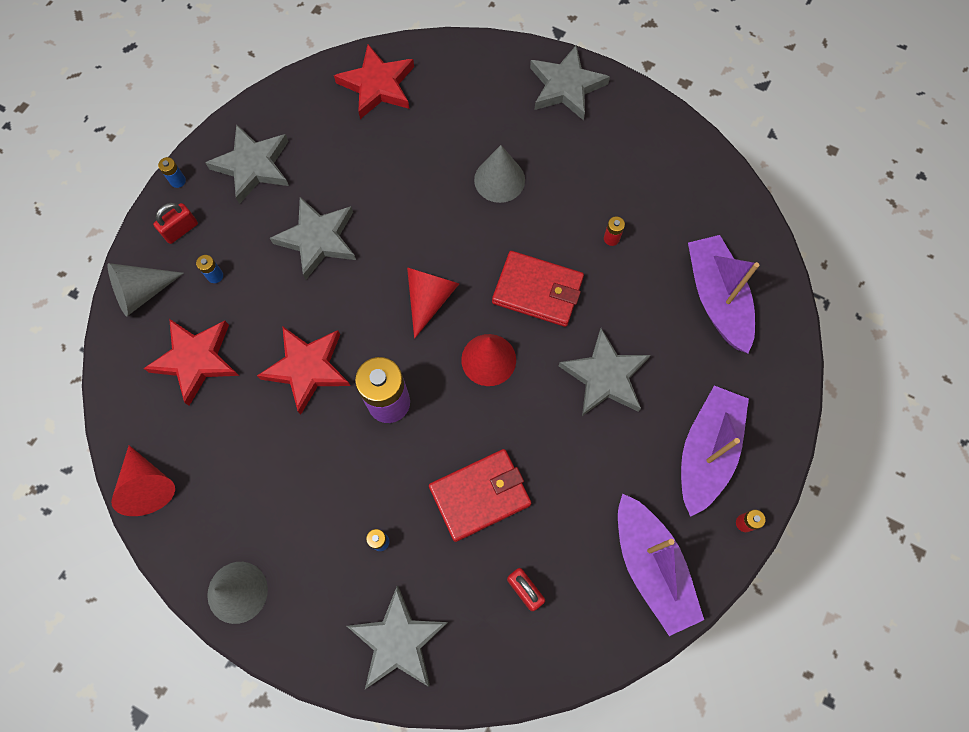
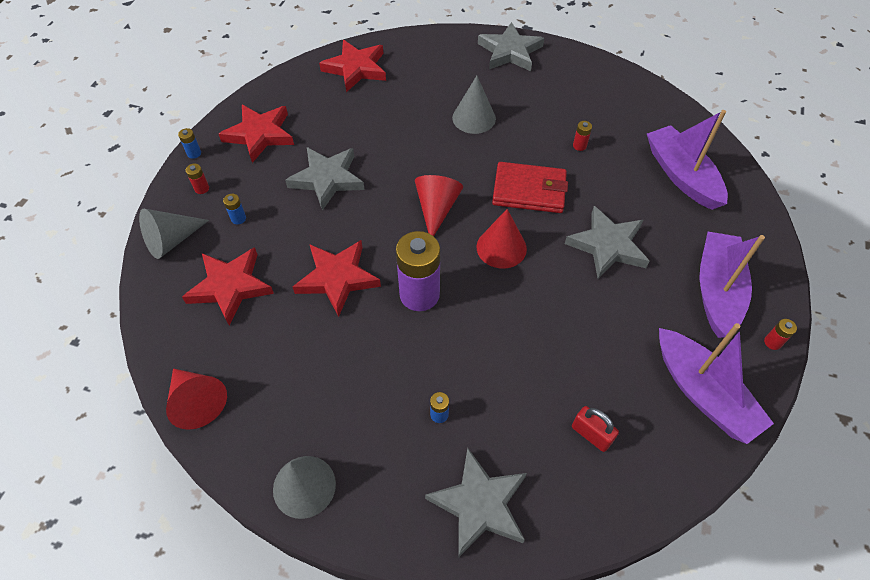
camera: 10 degrees left, 15 degrees down
red padlock [153,203,198,244] -> red battery [186,164,209,194]
grey star [205,124,289,204] -> red star [219,105,294,163]
red wallet [429,449,531,542] -> none

